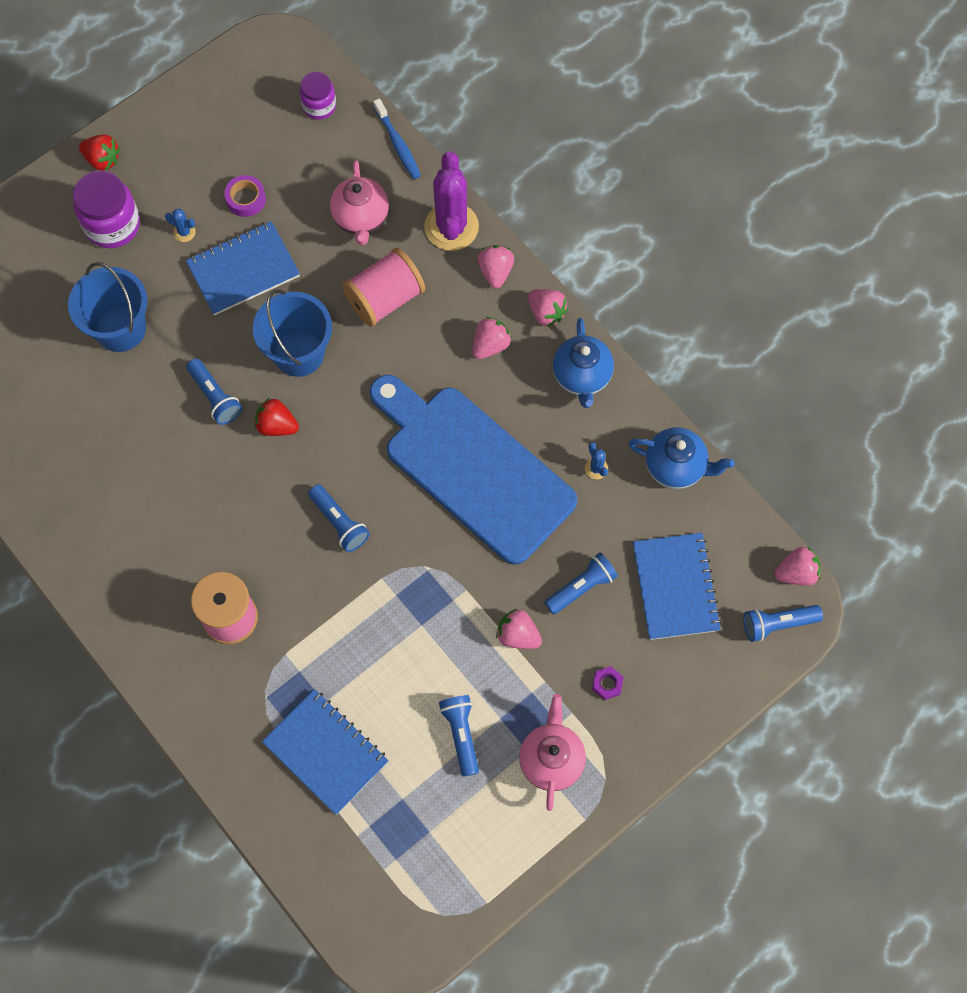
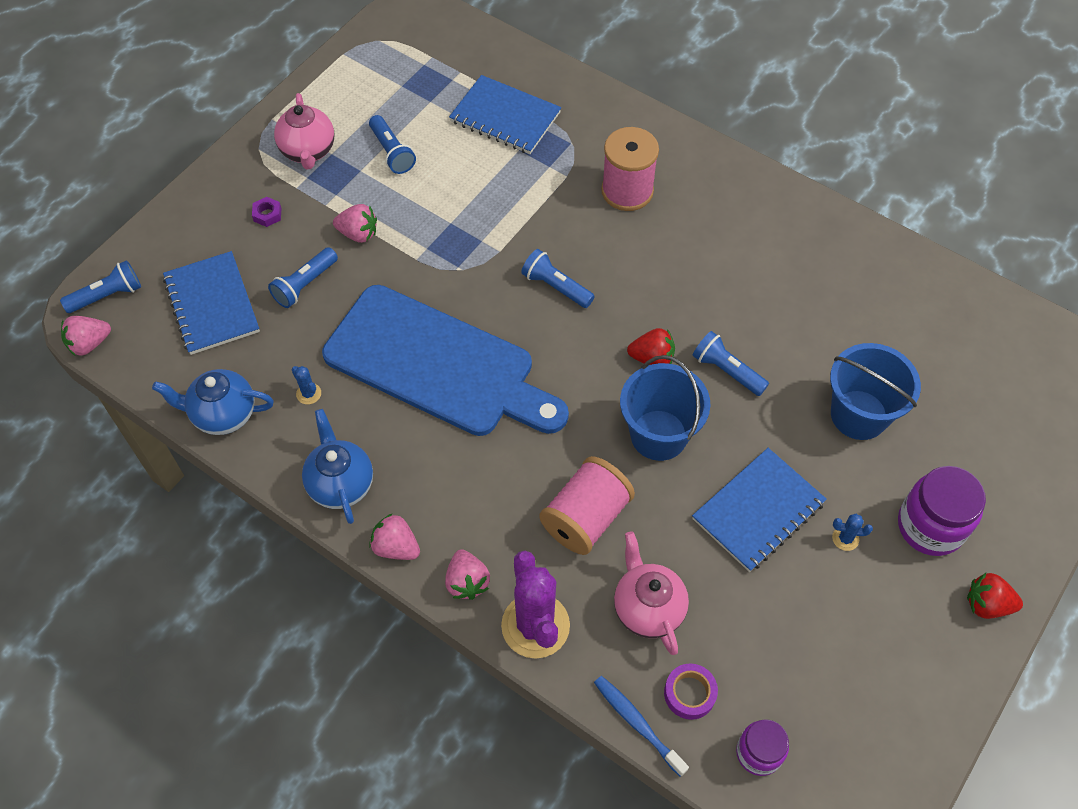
camera: 165 degrees right, 10 degrees down
purple tape [224,175,266,217] -> purple tape moved to [664,663,718,720]
pink strawberry [472,317,512,359] -> none

